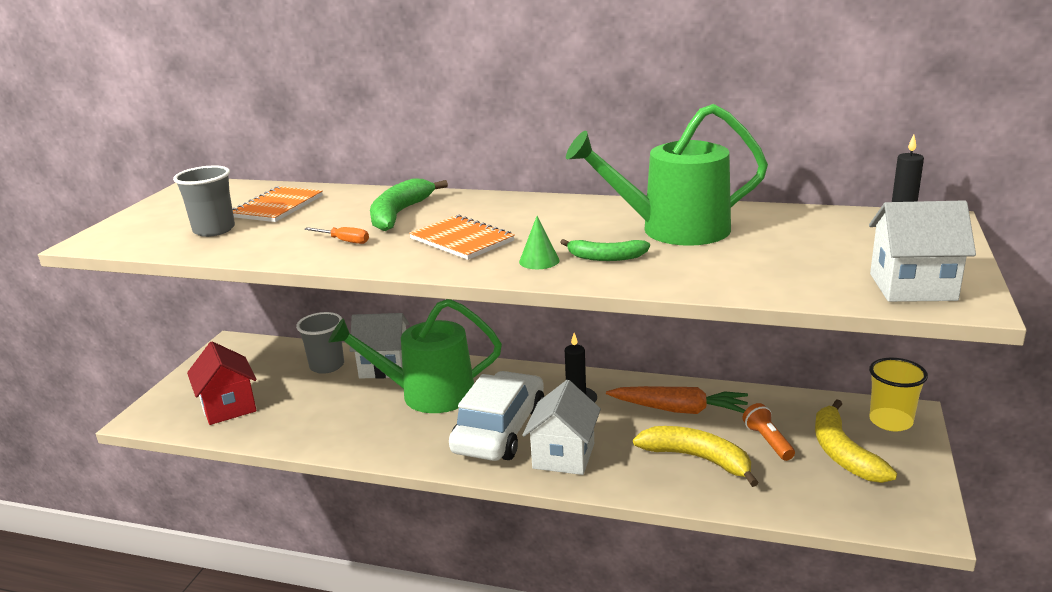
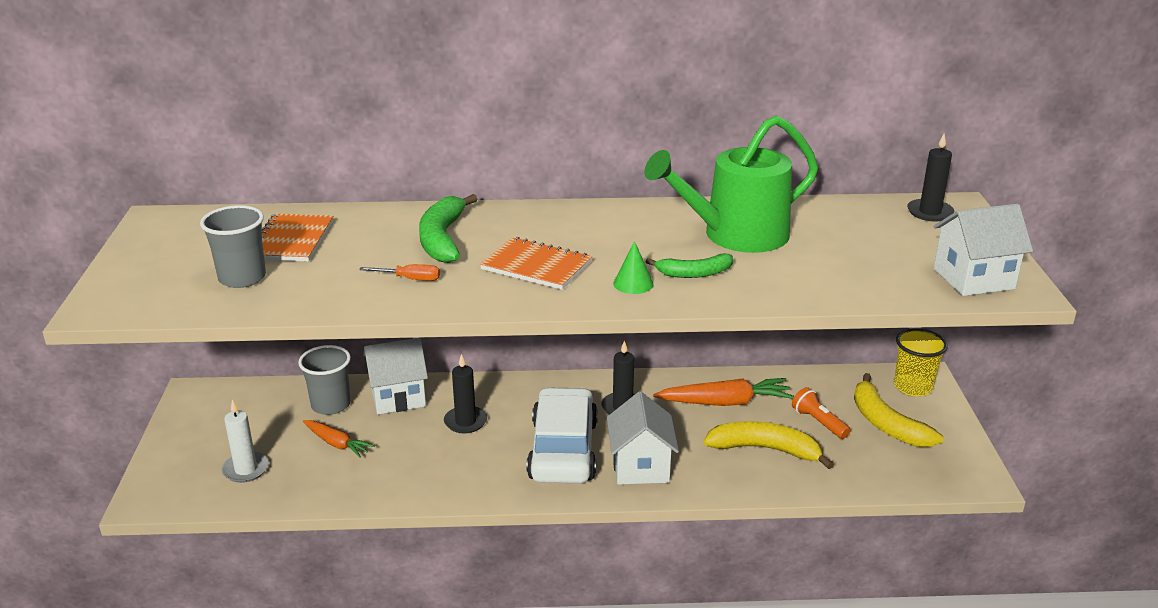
camera: 20 degrees left, 5 degrees up
red house [187,341,257,425] -> white candle [222,399,269,483]
green watering can [329,299,502,413] -> black candle [444,354,487,434]
none -> orange carrot [303,420,375,458]

